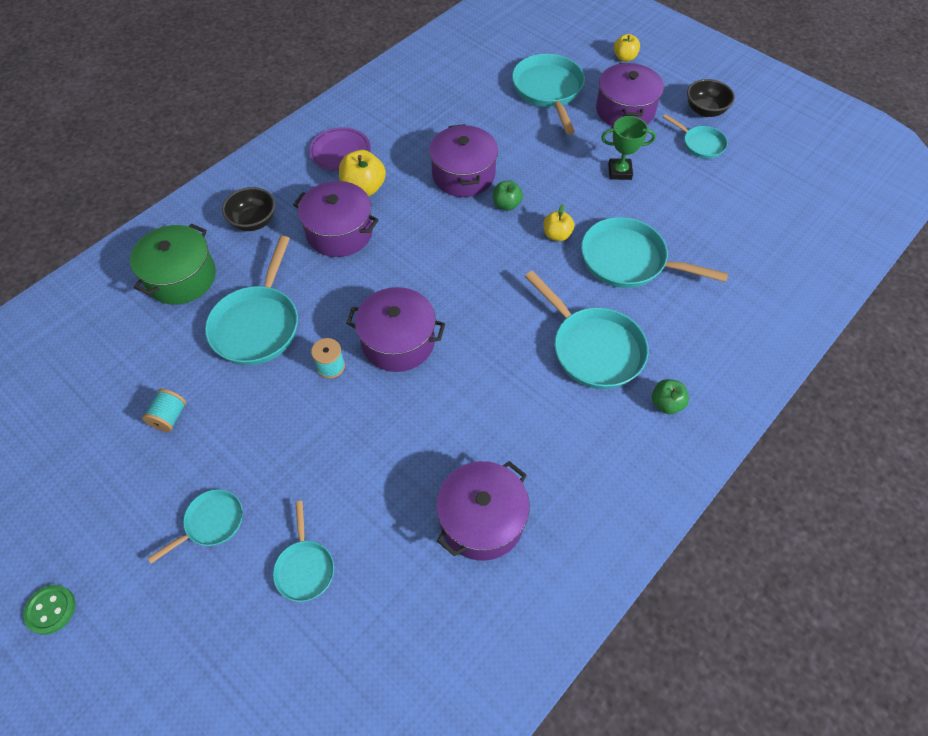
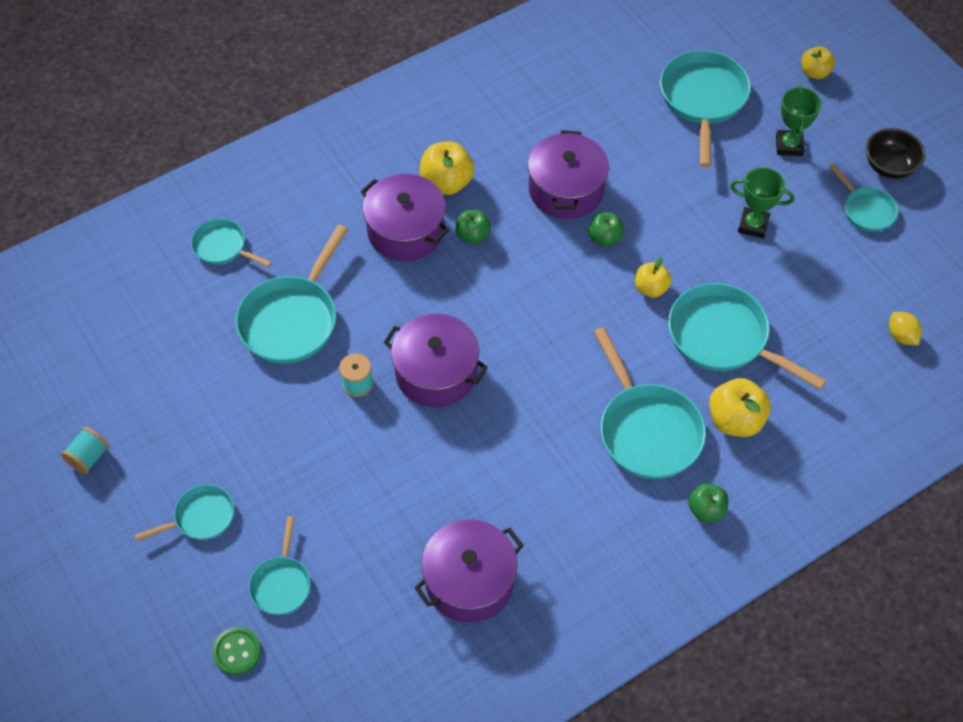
camera: 15 degrees right, 0 degrees up
green button [23,585,75,635] -> green button moved to [212,627,261,675]
green pot [130,224,216,305] -> turquoise pan [191,219,272,267]
turquoise spool [142,389,186,432] -> turquoise spool moved to [61,427,109,474]
black bowl [222,187,275,231] -> none
purple plate [309,127,371,171] -> none
purple pot [596,63,664,127] -> green trophy [776,85,822,156]
none -> green apple [455,210,491,244]
none -> yellow apple [709,378,771,437]
none -> yellow lemon [889,312,922,345]

